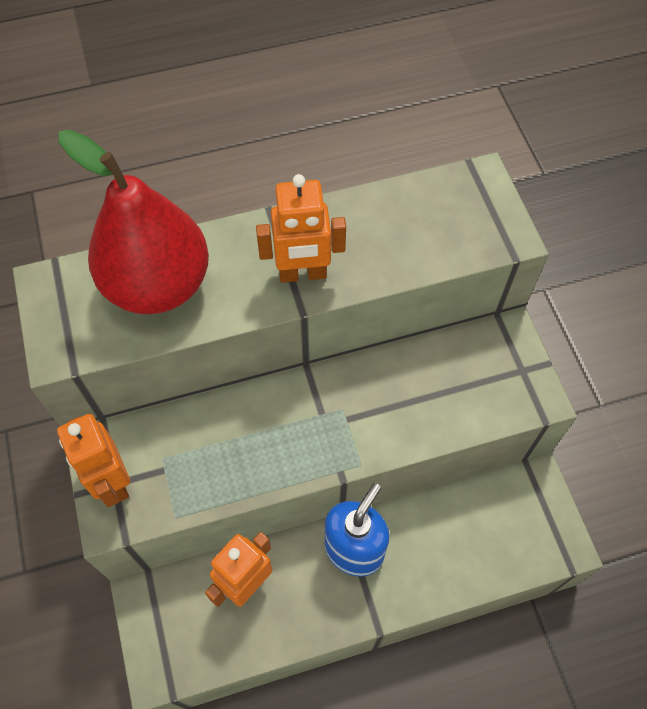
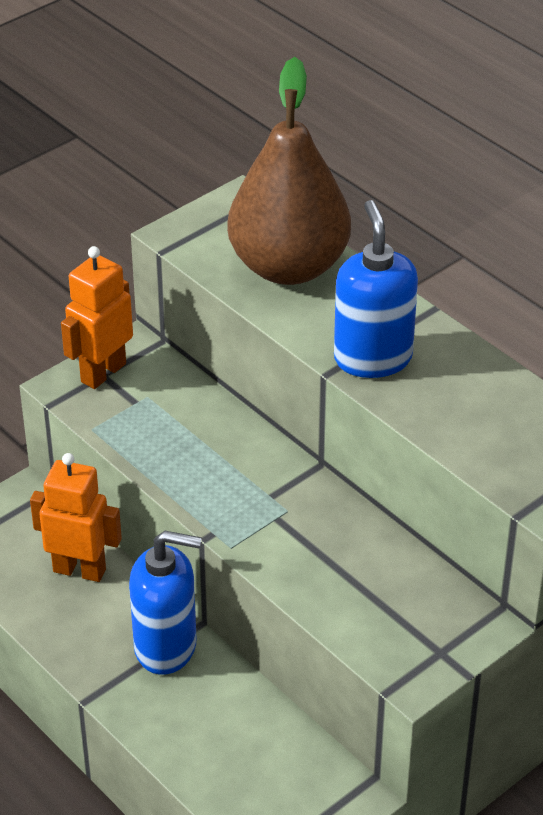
camera: 65 degrees right, 20 degrees down
red pear [59,130,209,314] -> brown pear [227,57,351,285]
orange robot [256,174,346,283] -> blue soap dispenser [334,200,418,378]

